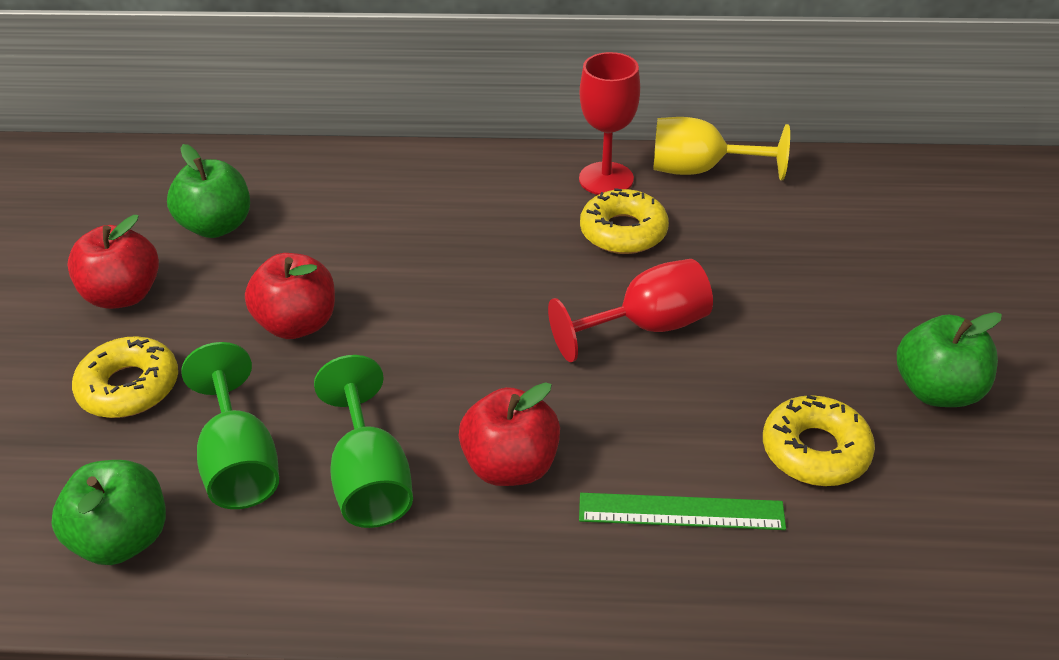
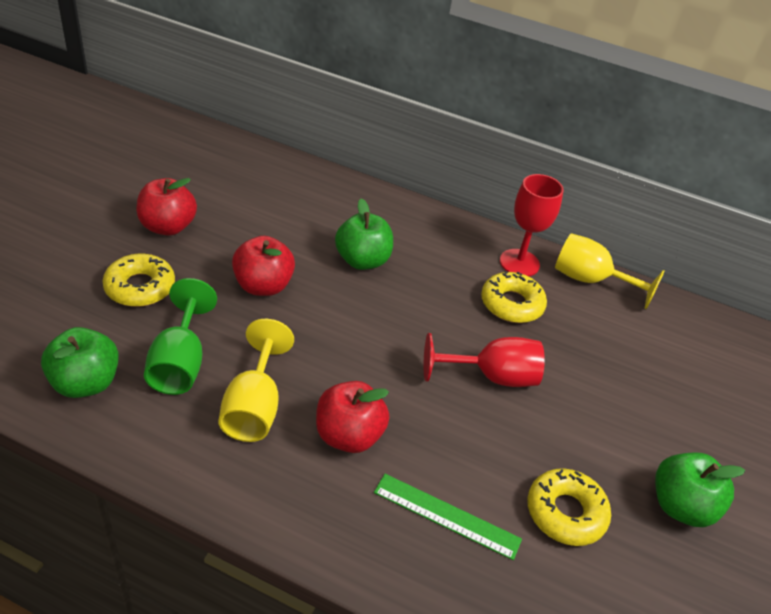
camera: 15 degrees right, 0 degrees up
green apple [167,144,250,238] -> green apple moved to [335,198,393,270]
green goblet [314,355,413,528] -> yellow goblet [218,319,294,442]

